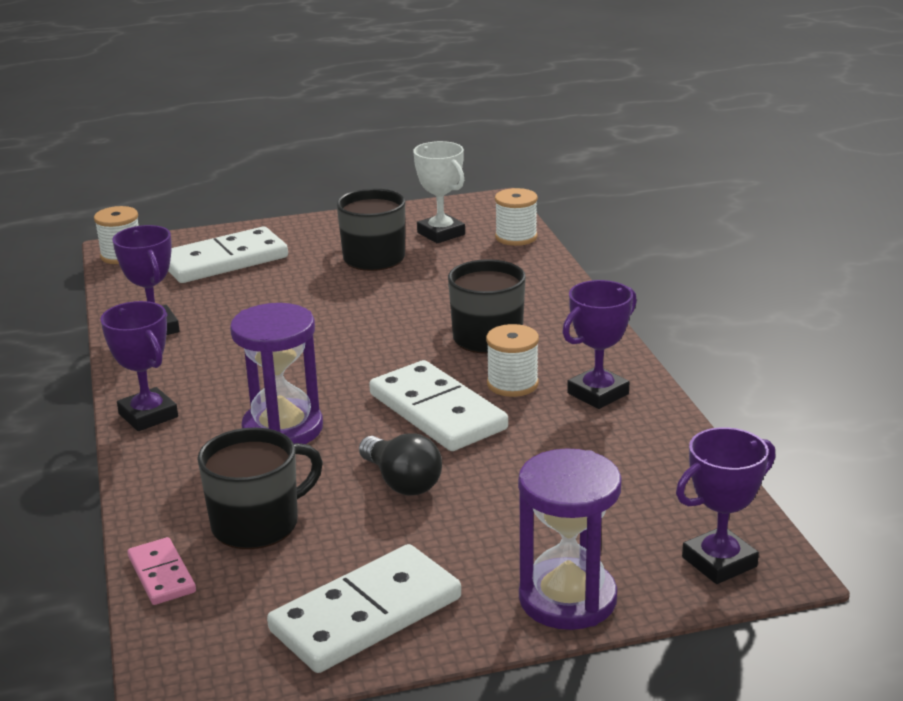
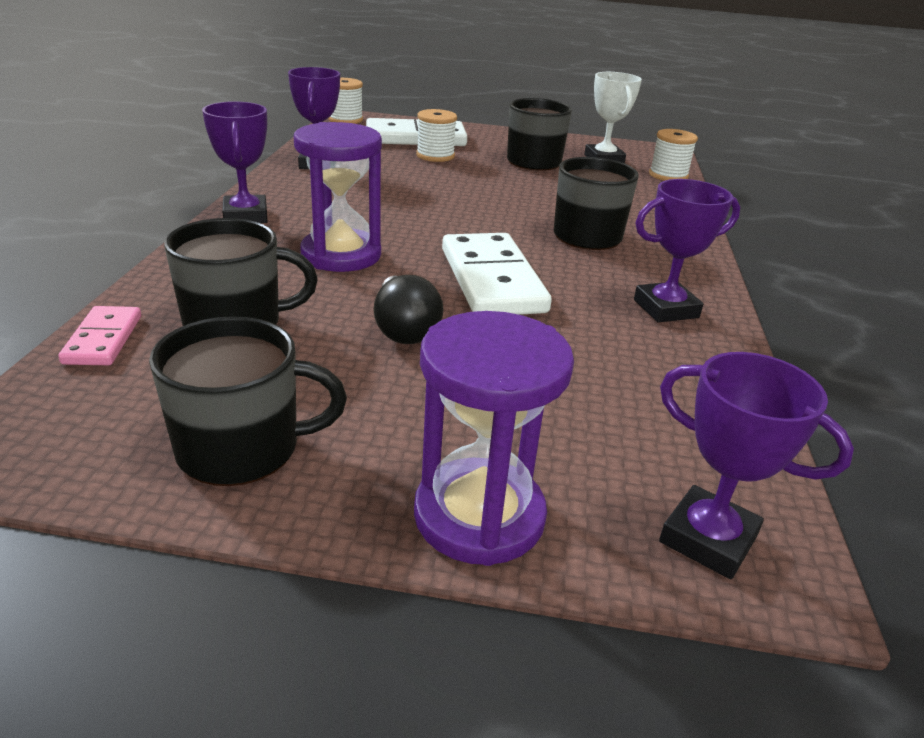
camera: 20 degrees right, 5 degrees up
white domino [267,544,461,673] -> black mug [149,316,347,486]
white spool [486,324,539,397] -> white spool moved to [416,109,457,162]
purple trophy [676,427,776,584] -> purple trophy turned 45 degrees clockwise [659,352,854,579]

